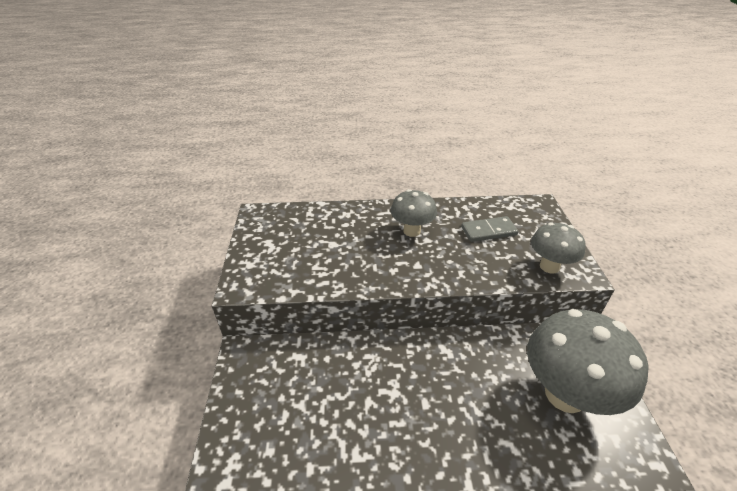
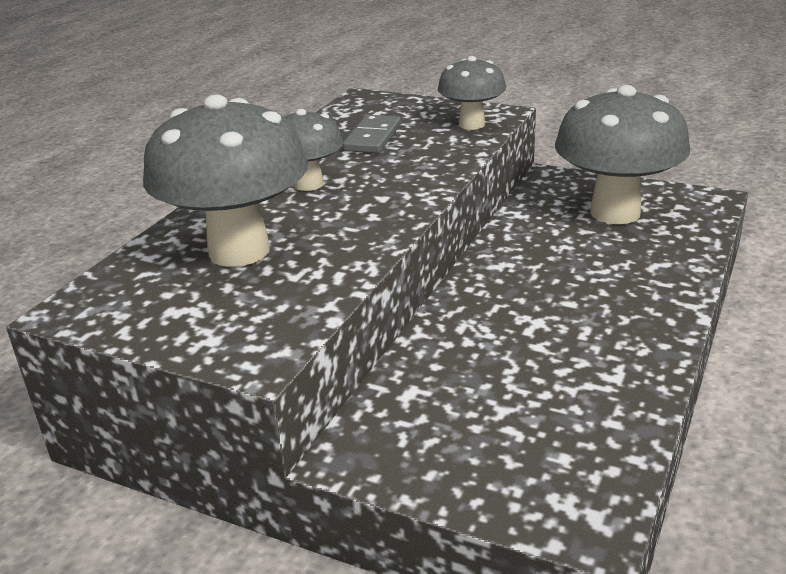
camera: 60 degrees left, 10 degrees down
none -> grey mushroom [143,94,308,267]

